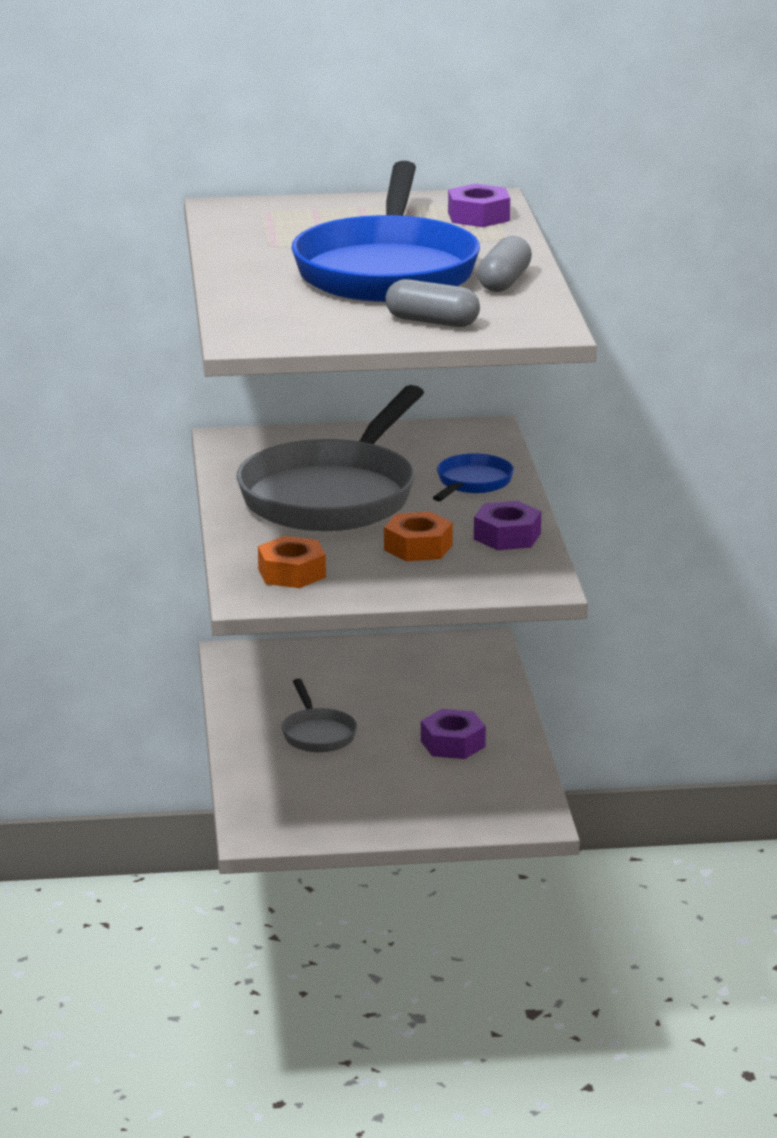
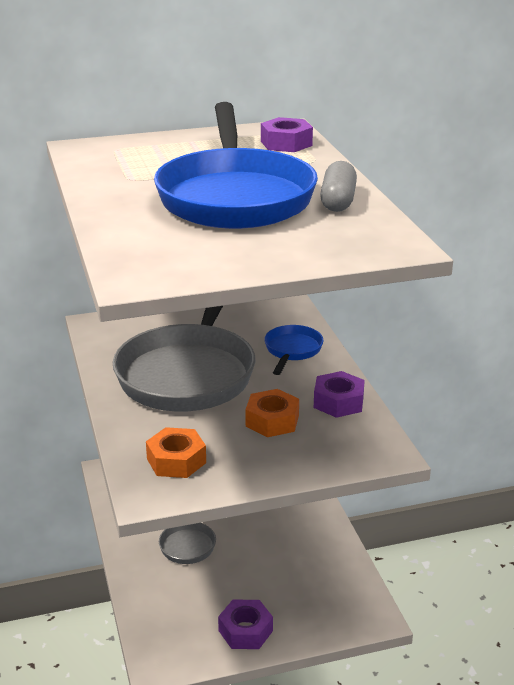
camera: 10 degrees left, 5 degrees up
grey capsule [386,279,480,327] -> none
purple nut [421,709,486,759] -> purple nut moved to [218,600,273,649]

